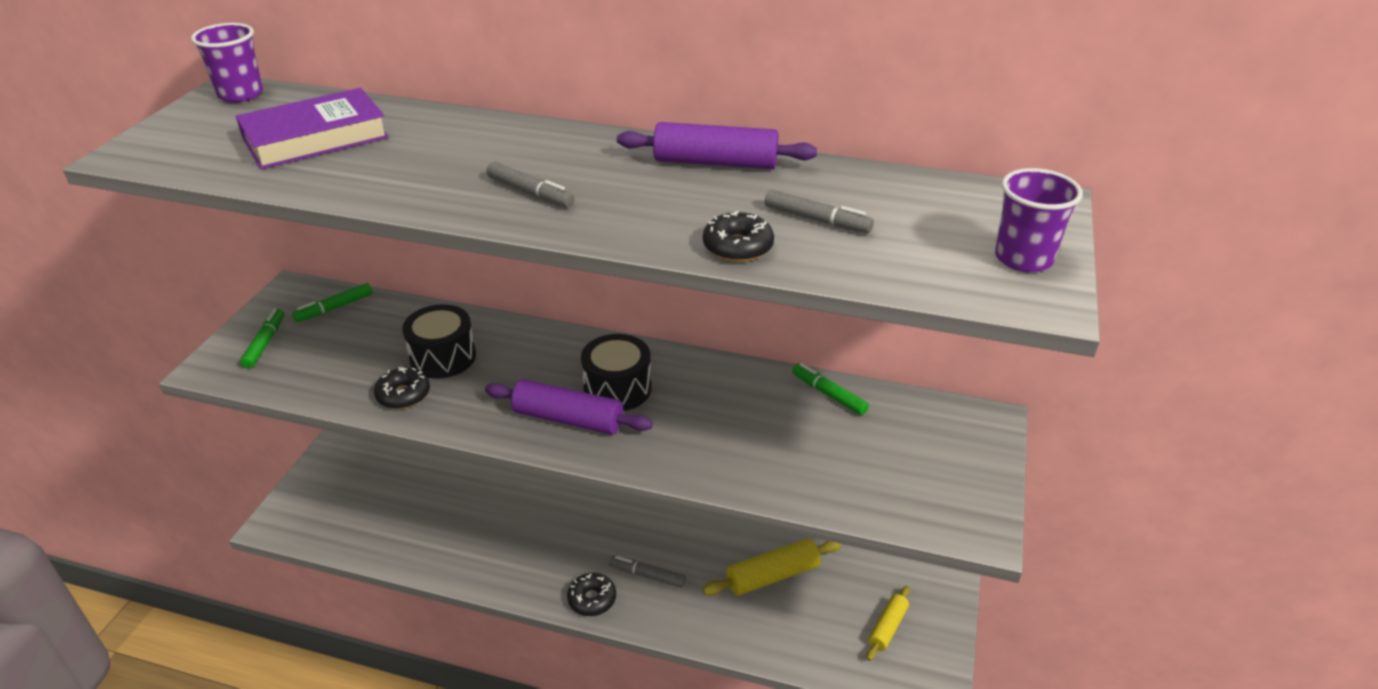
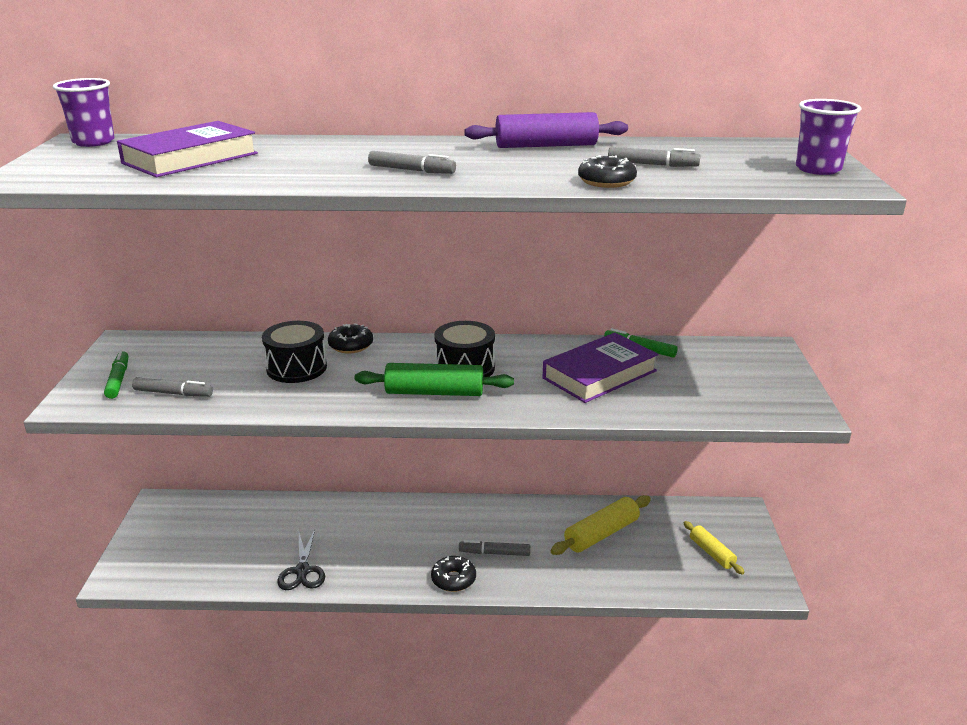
camera: 15 degrees left, 10 degrees down
green marker [292,283,373,322] -> none
black donut [374,367,430,409] -> black donut moved to [328,323,373,353]
purple rolling pin [485,379,653,435] -> green rolling pin [355,363,514,396]
yellow rolling pin [867,586,910,661] -> yellow rolling pin turned 45 degrees counterclockwise [684,521,745,575]
none -> grey marker [132,377,213,397]
none -> black scissors [277,530,325,590]
none -> purple book [543,333,658,403]

